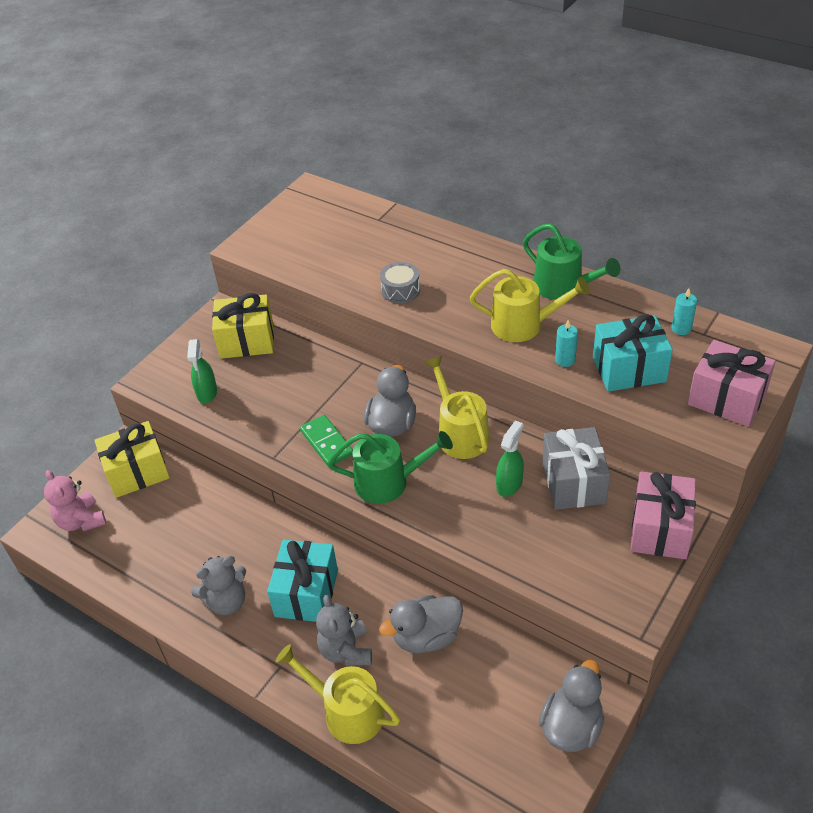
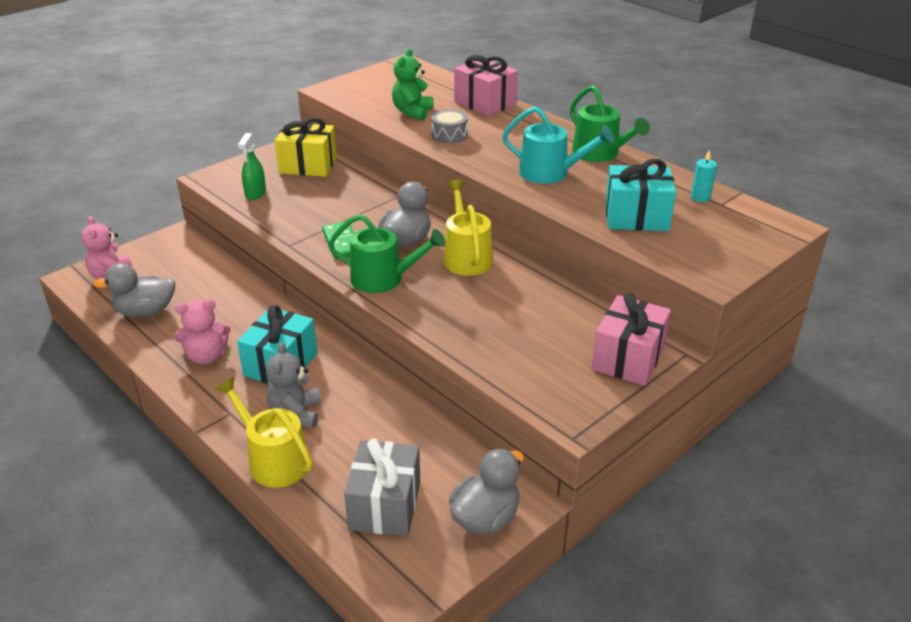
camera: 10 degrees right, 10 degrees down
yellow gift [94,421,170,498] -> none
grey teddy bear [191,556,246,615] -> pink teddy bear [174,299,231,365]
grey duck [379,595,463,653] -> grey duck moved to [93,263,175,317]
yellow watering can [470,269,590,342] -> turquoise watering can [502,106,614,184]
green spray bottle [496,420,524,497] -> none
grey gift [542,427,610,510] -> grey gift moved to [344,438,420,536]
turquoise candle [555,320,578,367] -> none
pink gift [688,340,776,427] -> pink gift moved to [454,55,518,116]
none -> green teddy bear [392,49,433,120]

